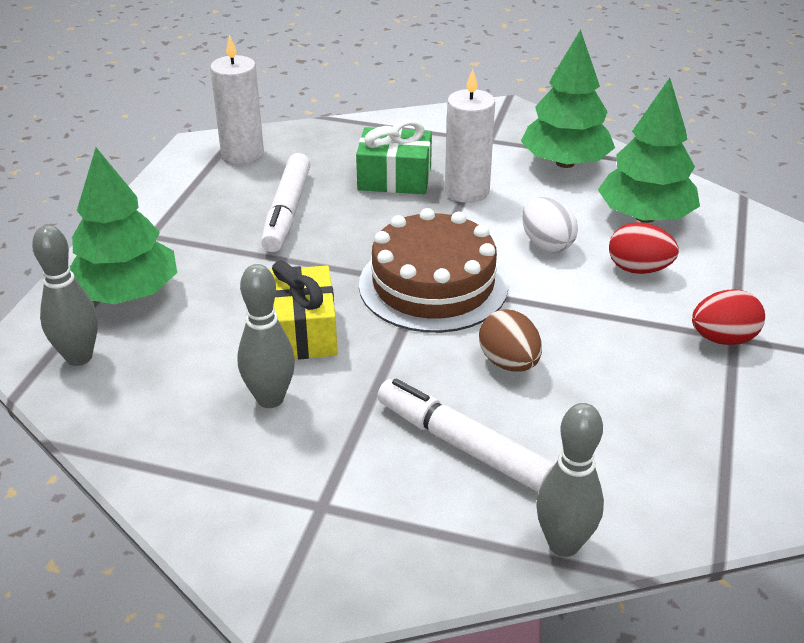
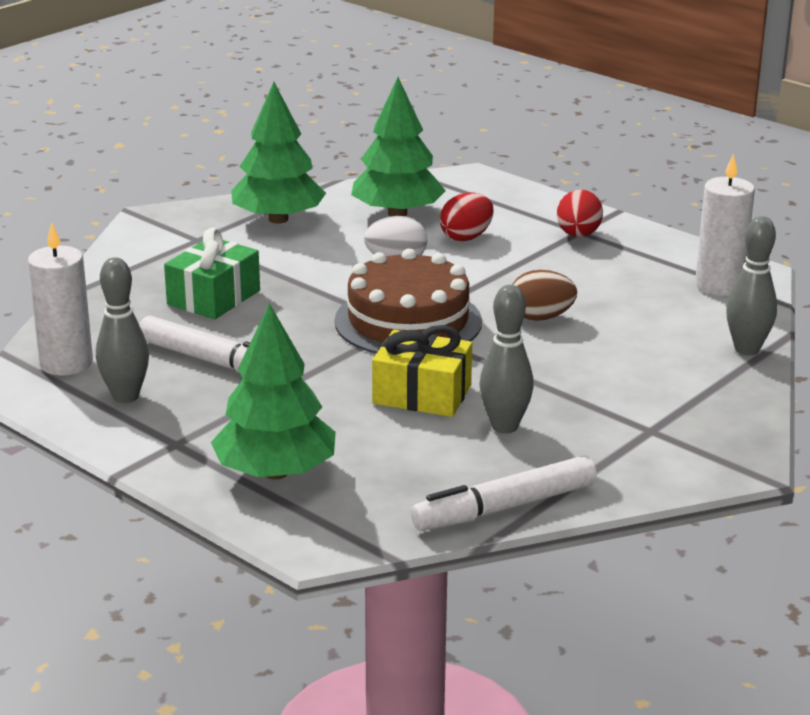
camera: 65 degrees left, 10 degrees down
grey bowling pin [32,225,98,366] -> grey bowling pin moved to [96,257,149,403]
white marker [377,379,555,493] -> white marker moved to [411,455,597,531]
white candle [445,69,495,203] -> white candle moved to [695,154,755,296]

